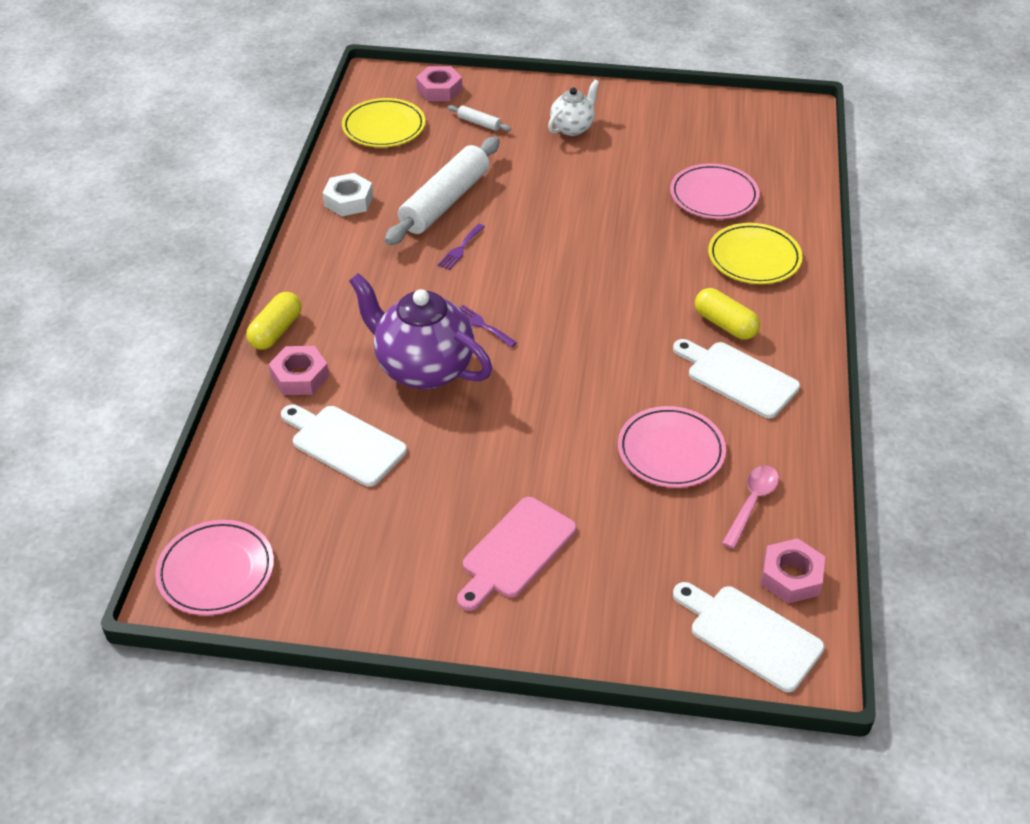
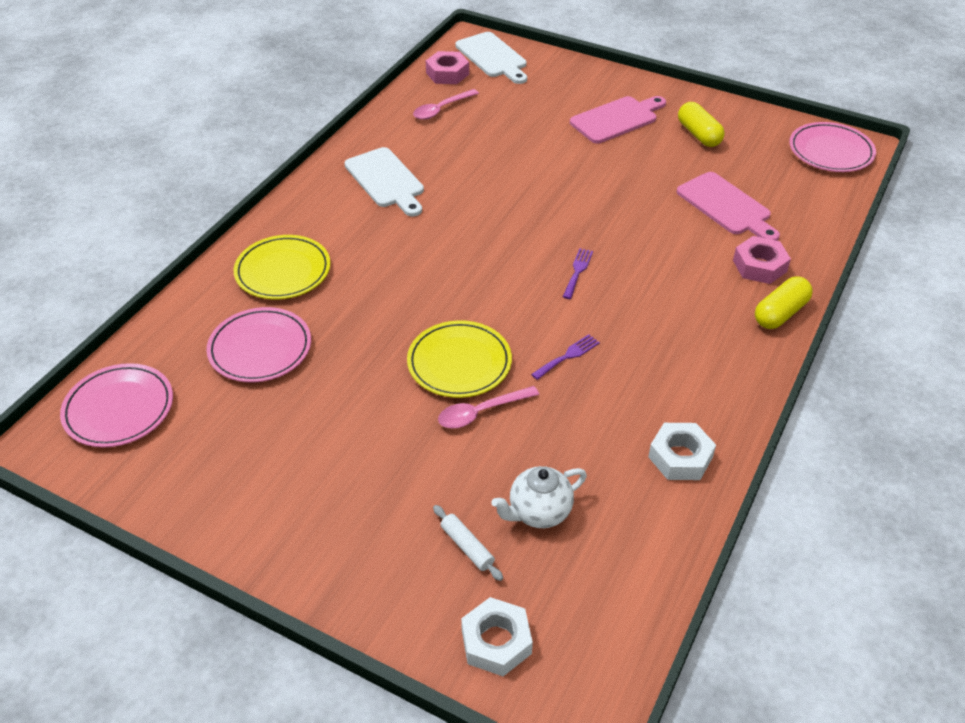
camera: 160 degrees left, 0 degrees up
white cutting board [281,405,407,487] -> pink cutting board [677,172,780,241]
yellow plate [342,98,426,147] -> yellow plate moved to [407,320,512,398]
purple teapot [349,273,492,389] -> none
white rolling pin [385,137,500,245] -> none
pink nut [416,66,462,101] -> white nut [461,597,533,676]
purple fork [459,305,517,347] -> purple fork turned 135 degrees counterclockwise [563,248,593,299]
white teapot [548,80,600,136] -> white teapot moved to [491,466,587,528]
pink plate [618,406,726,488] -> pink plate moved to [60,363,173,447]
yellow capsule [695,288,760,340] -> yellow capsule moved to [678,102,725,147]
none -> pink spoon [438,386,539,428]

